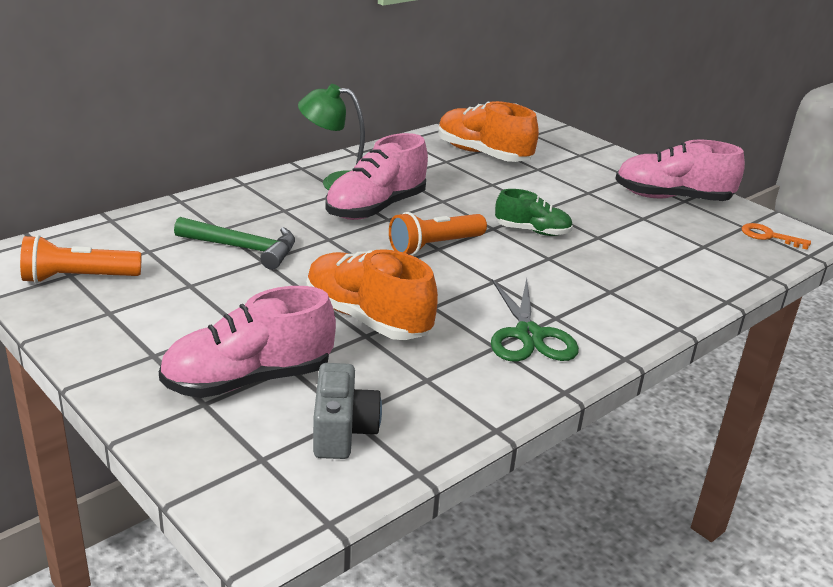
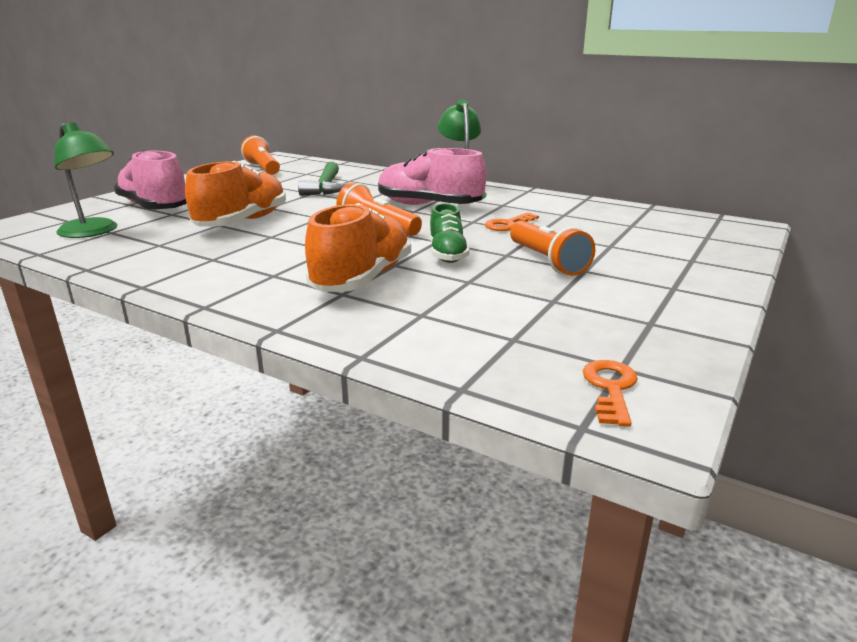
camera: 75 degrees right, 5 degrees down
grey camera [313,363,382,459] -> green lamp [54,122,117,238]
orange shoe [439,101,539,162] -> orange shoe moved to [305,203,411,292]
green scissors [491,278,579,361] -> none
pink shoe [615,140,745,201] -> none
none -> orange key [485,212,539,231]
none -> orange flashlight [510,221,595,276]

